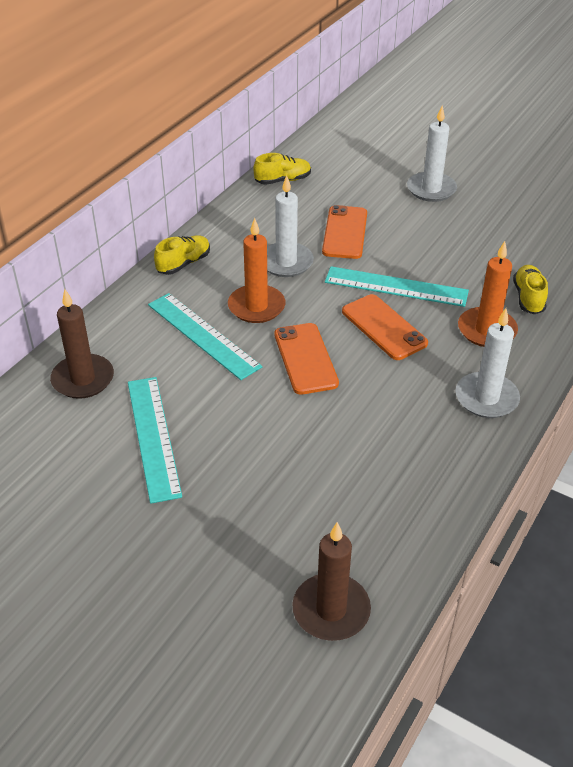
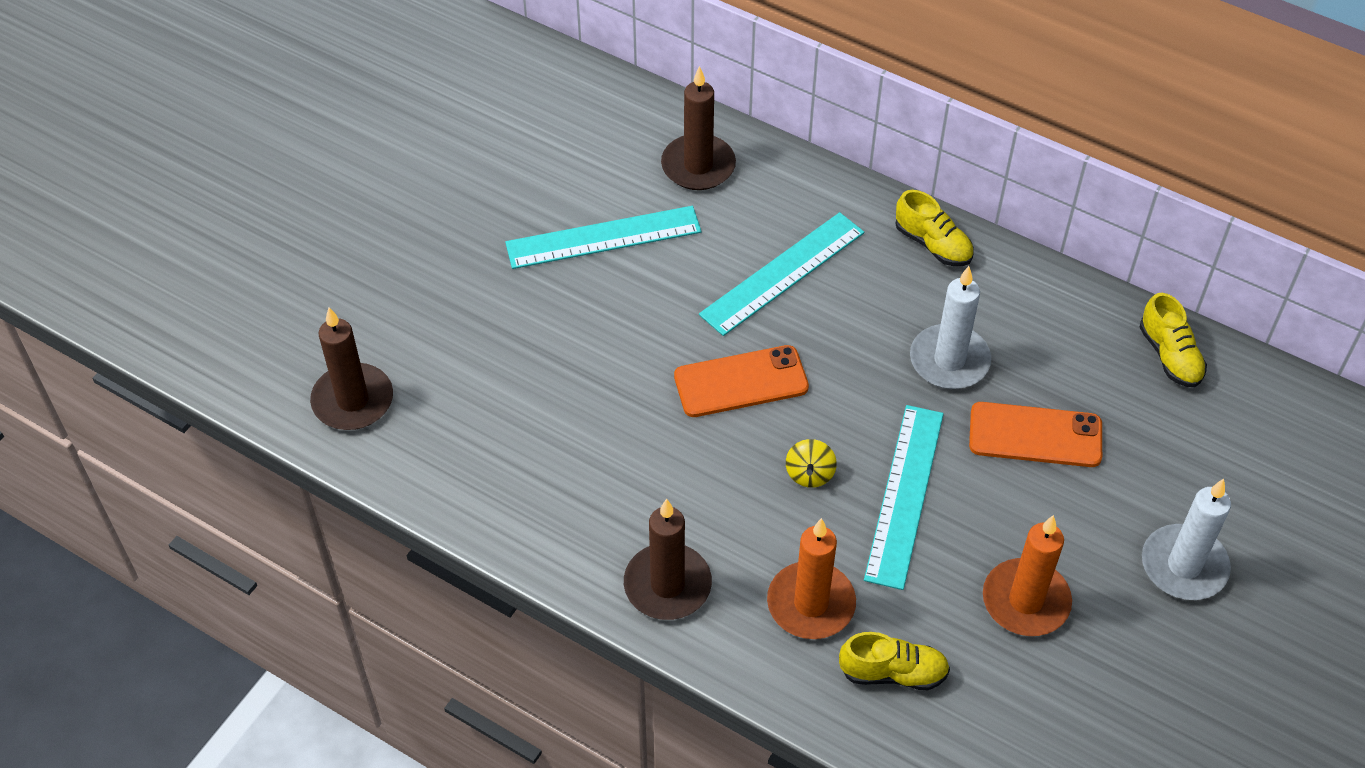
camera: 90 degrees right, 10 degrees up
orange candle [228,218,285,323] -> orange candle moved to [983,515,1072,636]
orange phone [342,294,428,360] -> yellow spinning top [786,439,837,488]
white candle [456,308,520,418] -> brown candle [624,499,712,620]

